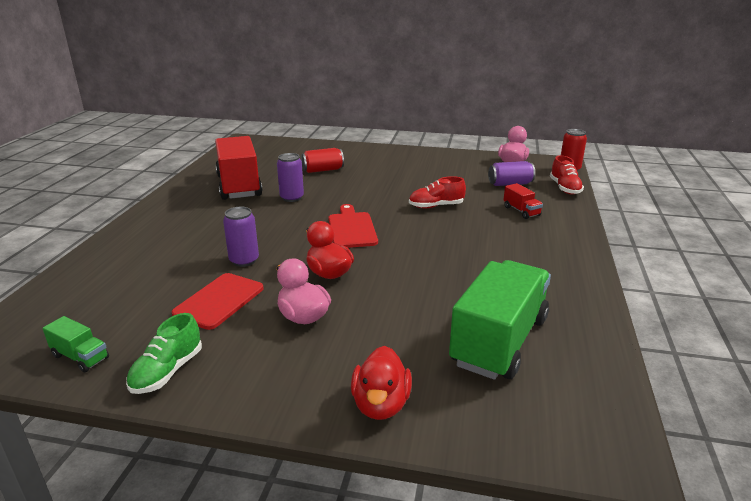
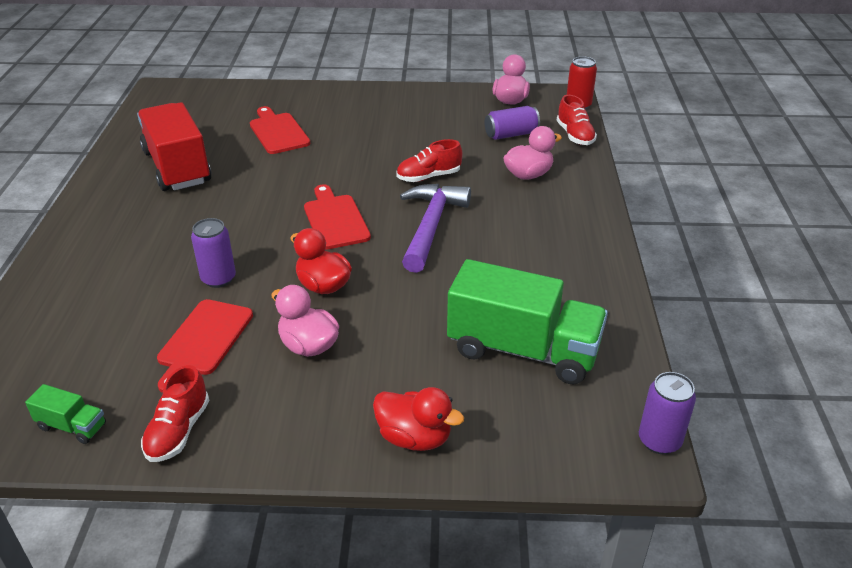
camera: 10 degrees left, 10 degrees up
green shoe [126,313,202,394] -> red shoe [141,365,209,462]
purple can [277,153,304,202] -> purple can moved to [639,372,696,454]
red can [301,148,344,173] -> red cutting board [250,106,310,154]
red duck [351,346,412,420] -> red duck turned 60 degrees counterclockwise [373,387,464,451]
green truck [449,260,551,380] -> green truck turned 90 degrees clockwise [447,259,608,385]
red truck [503,183,543,219] -> pink duck [503,126,562,180]
none -> purple hammer [400,184,471,273]

